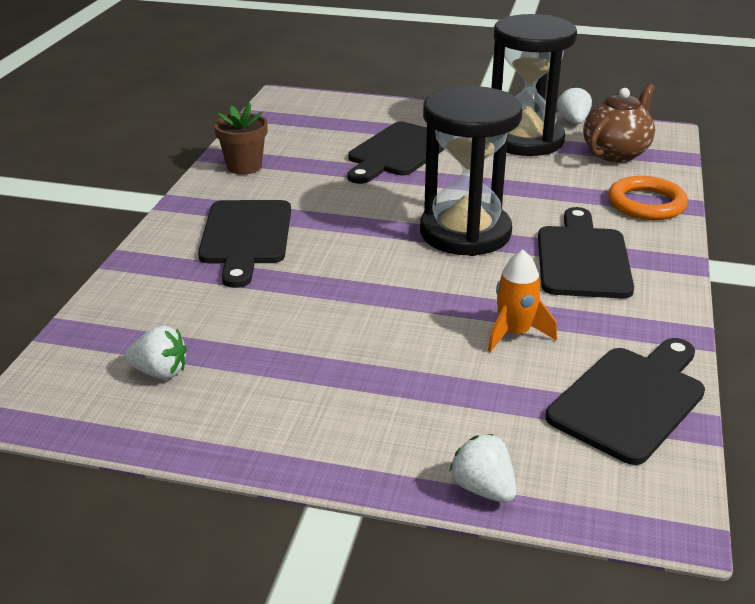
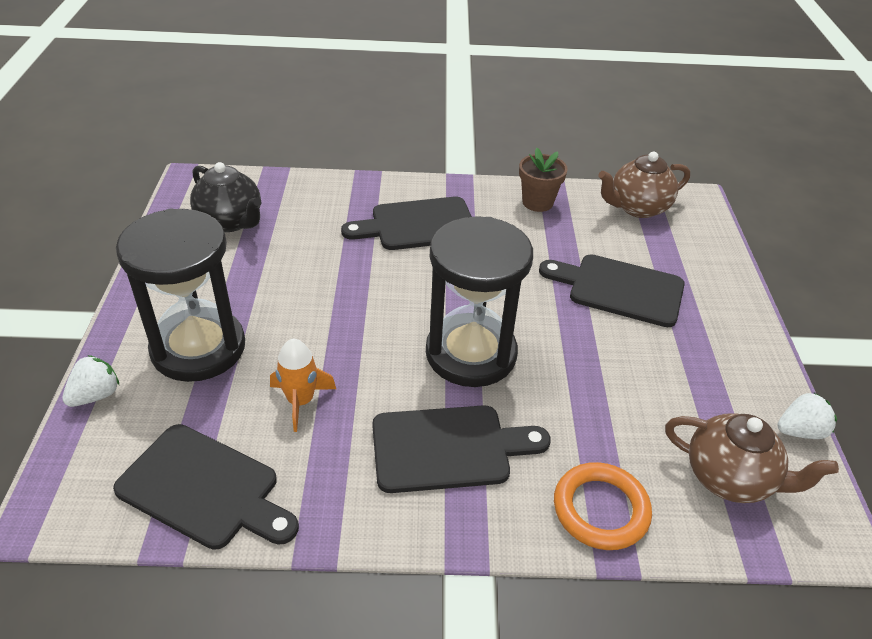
camera: 75 degrees right, 10 degrees up
white strawberry [124,325,187,379] -> black teapot [190,162,262,232]
black hourglass [492,14,577,156] -> black hourglass moved to [116,208,245,382]
none -> brown teapot [598,151,690,218]

